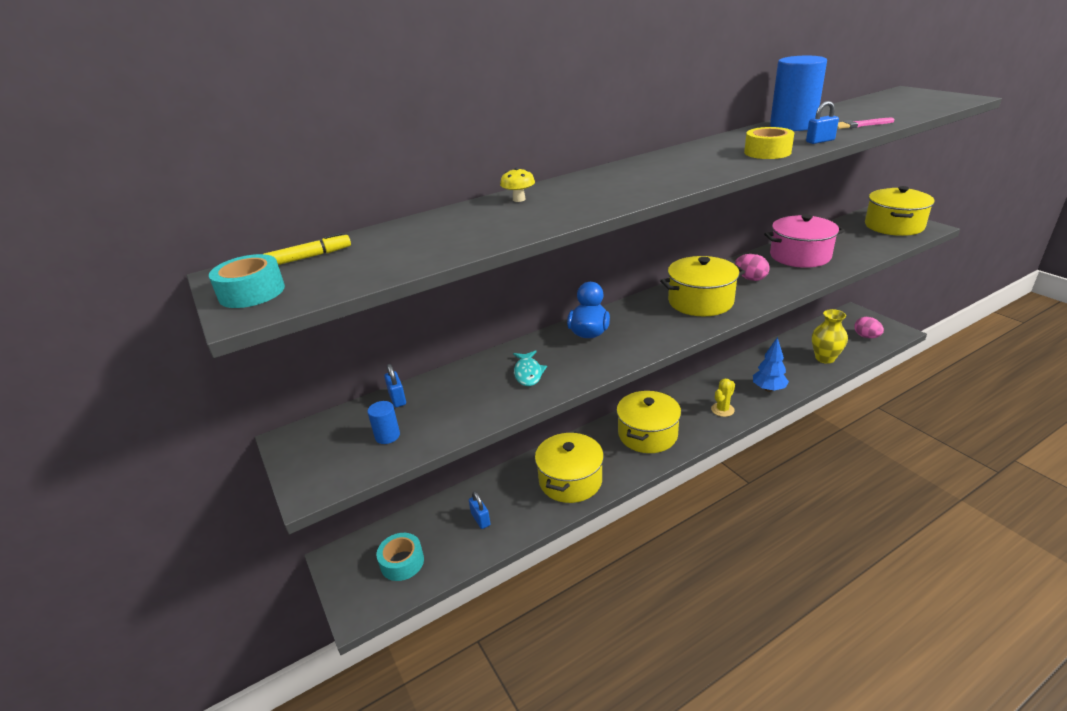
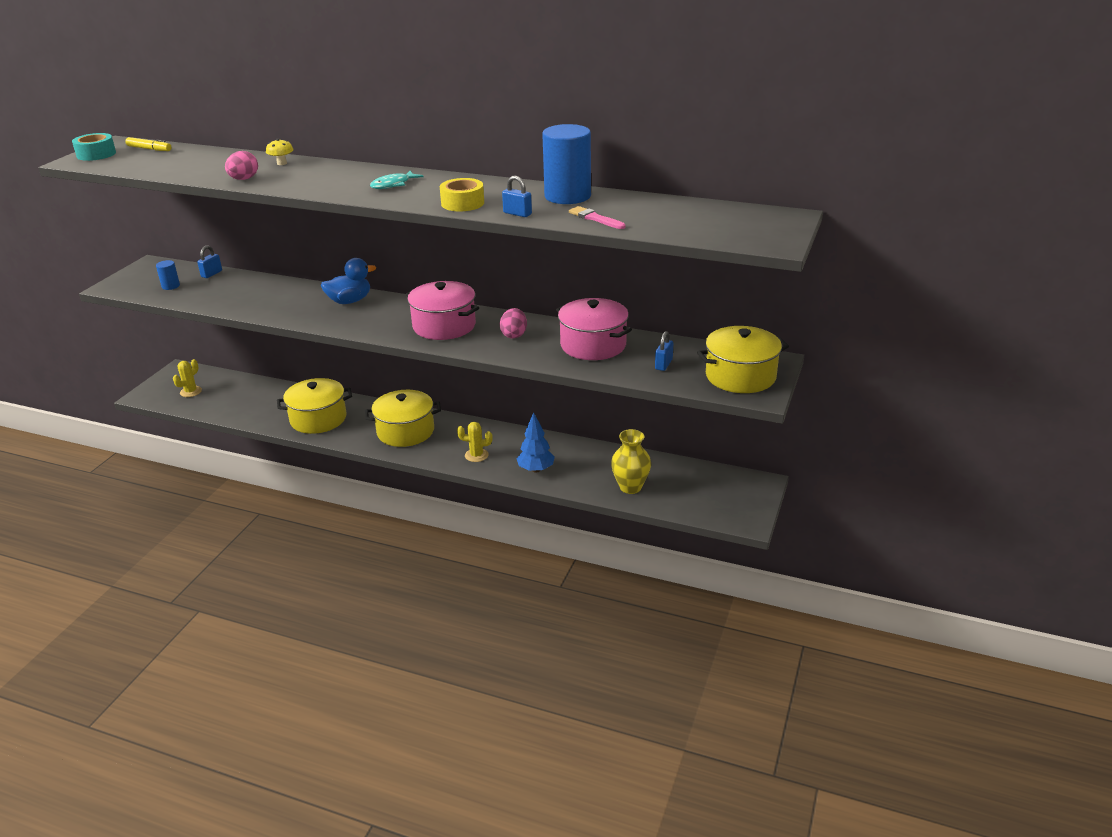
camera: 50 degrees right, 0 degrees up
turquoise tape [376,533,424,581] -> yellow cactus [173,359,202,397]
blue padlock [469,491,490,529] -> blue padlock moved to [655,331,673,371]
turquoise fish [513,350,547,386] -> turquoise fish moved to [370,171,423,189]
yellow pot [660,256,745,316] -> pink pot [406,281,479,340]
pink egg [854,317,884,338] -> pink egg moved to [225,151,258,180]

